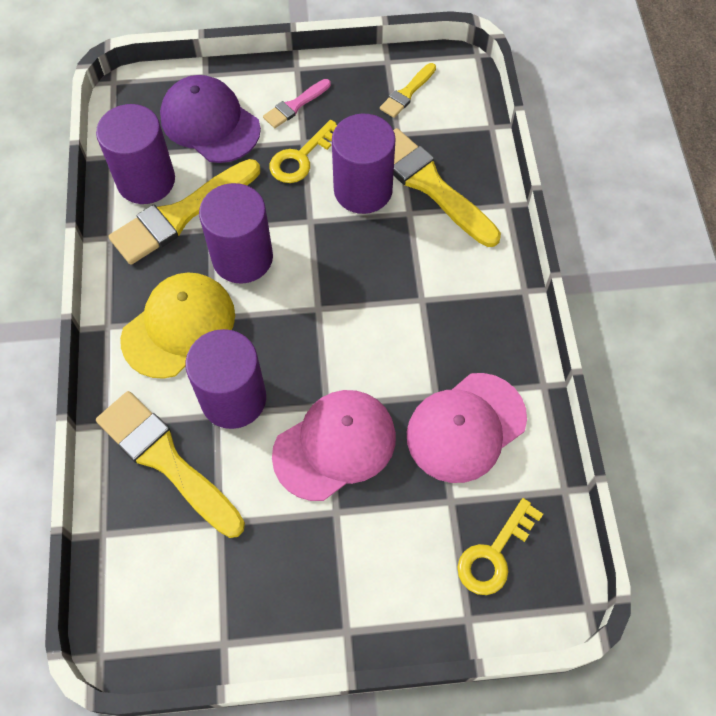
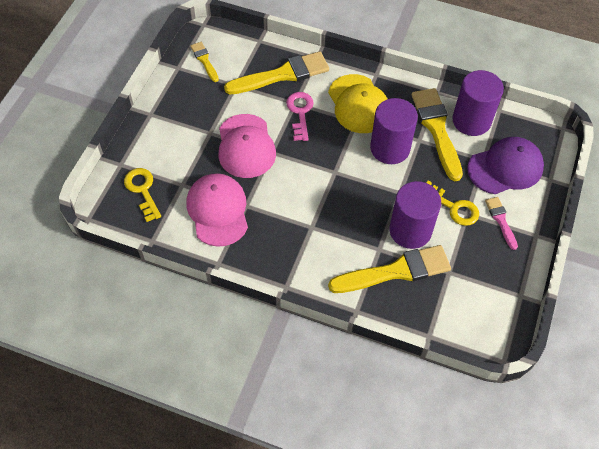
camera: 115 degrees right, 5 degrees down
purple cylinder [185,329,266,429] -> pink key [286,92,314,141]
yellow key [270,120,337,183] -> yellow key turned 150 degrees clockwise [426,181,479,226]
yellow brush [380,63,436,118] -> yellow brush moved to [190,42,219,82]

